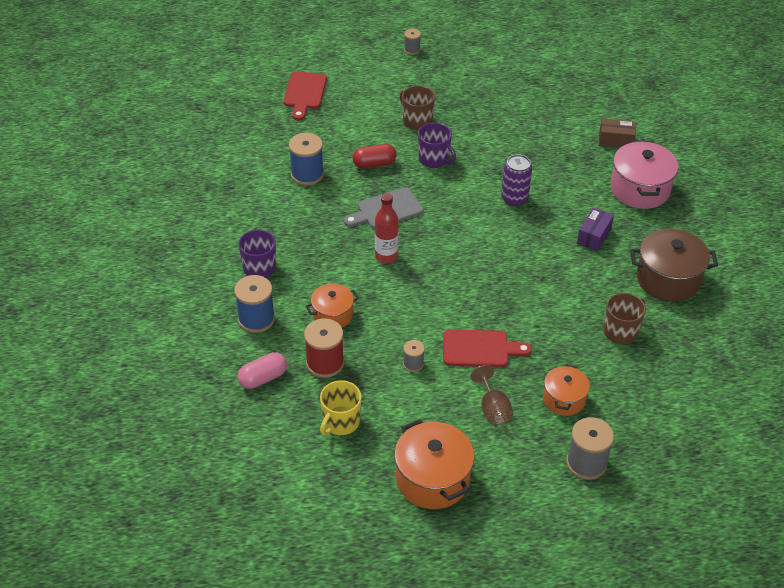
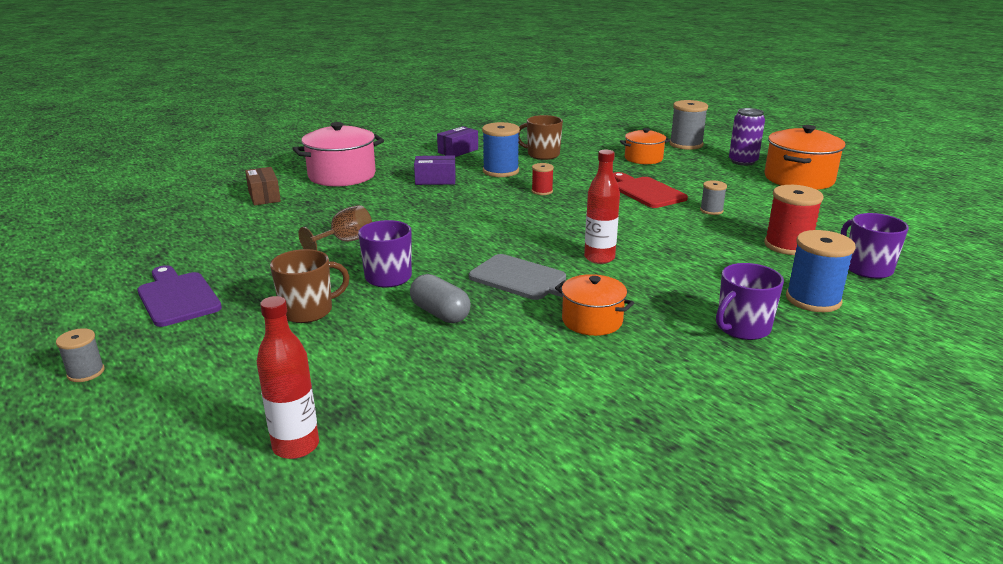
camera: 120 degrees left, 20 degrees down
pink capsule [238,352,287,389] -> purple mug [841,213,909,279]
red cutting board [284,71,327,120] -> red bottle [257,296,319,459]
blue spool [289,133,324,185] -> blue spool moved to [482,122,520,177]
orange pot [306,283,359,327] -> orange pot moved to [555,274,634,336]
yellow mug [320,380,361,436] -> none
red capsule [353,144,397,169] -> grey capsule [410,274,471,323]
brown mug [400,86,435,130] -> brown mug turned 135 degrees counterclockwise [270,249,349,323]
brown goblet [470,365,513,425] -> brown goblet moved to [298,205,372,250]
purple can [501,154,532,206] -> purple can moved to [729,108,765,166]
brown pot [630,228,718,302] -> purple box [437,126,478,157]
none -> purple cutting board [137,265,222,327]
none -> red spool [531,163,554,195]

